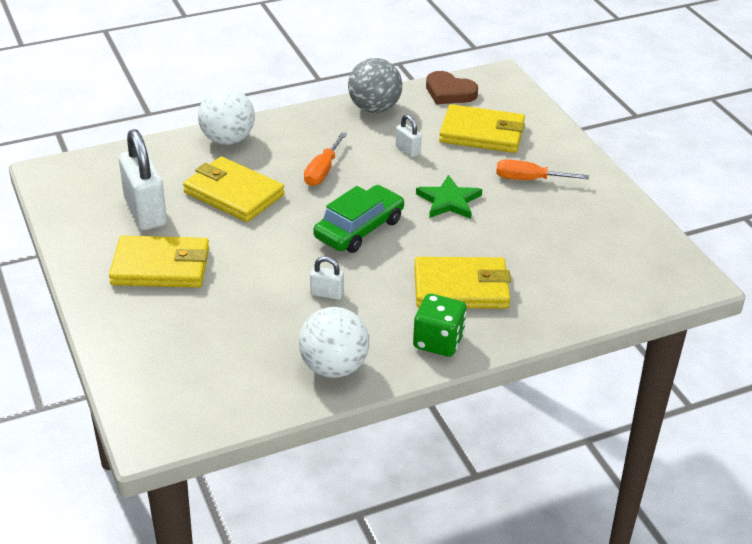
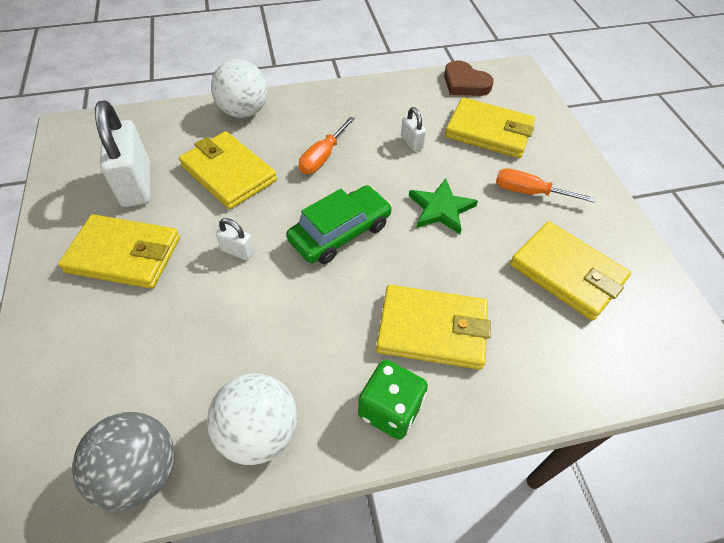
camera: 10 degrees right, 15 degrees up
white padlock [310,256,344,300] -> white padlock moved to [216,218,254,260]
grey ball [348,58,402,113] -> grey ball moved to [72,412,174,511]
none -> yellow wallet [510,221,631,321]

